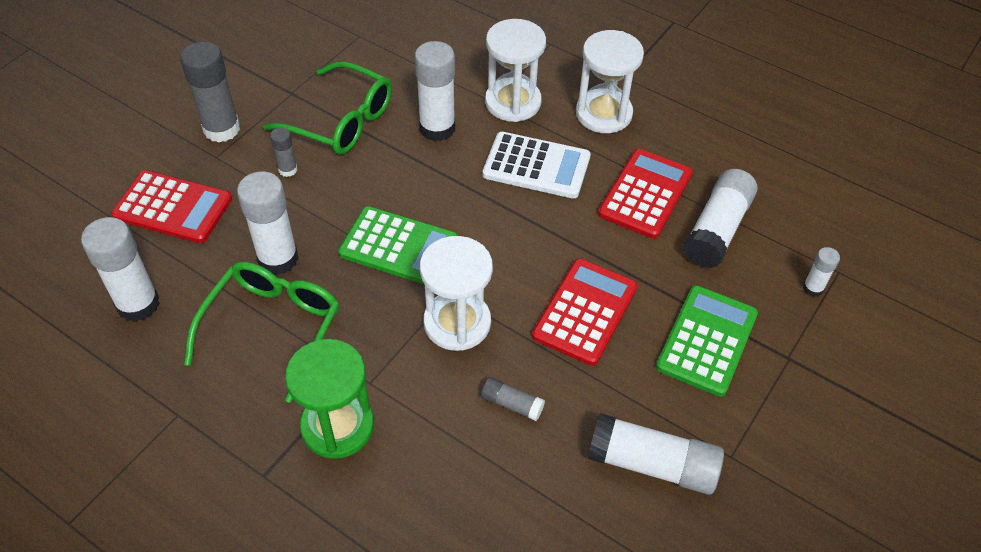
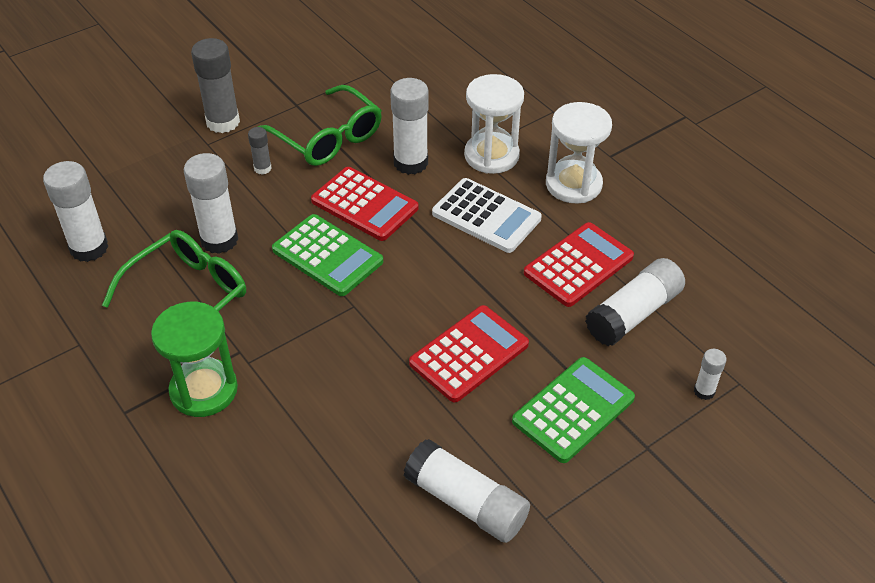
camera: 20 degrees right, 5 degrees down
red calculator [111,170,232,243] -> red calculator moved to [311,167,419,241]
white hourglass [420,236,493,351] -> none
grey glue stick [481,377,545,421] -> none

